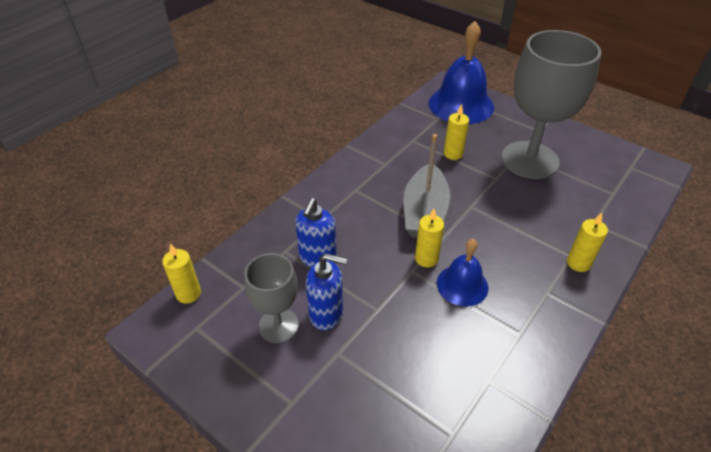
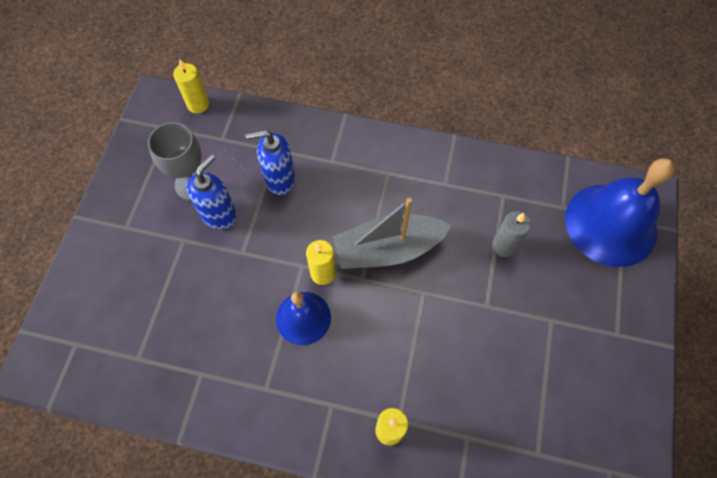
camera: 65 degrees right, 20 degrees up
blue soap dispenser [306,253,347,330] -> blue soap dispenser turned 135 degrees counterclockwise [186,154,237,229]
yellow candle [444,104,469,160] -> grey candle [492,211,531,257]
grey goblet [501,30,601,179] -> none

